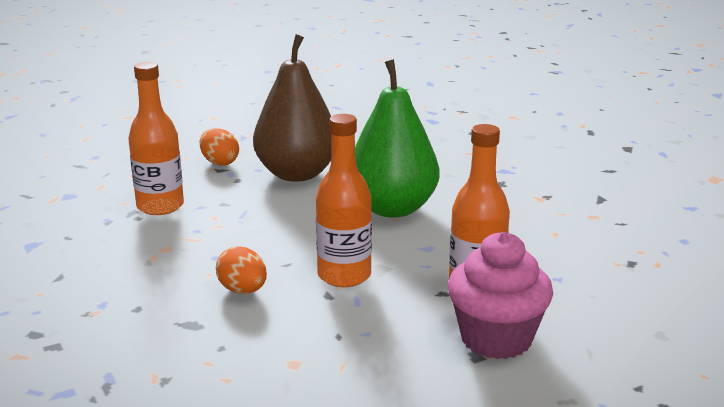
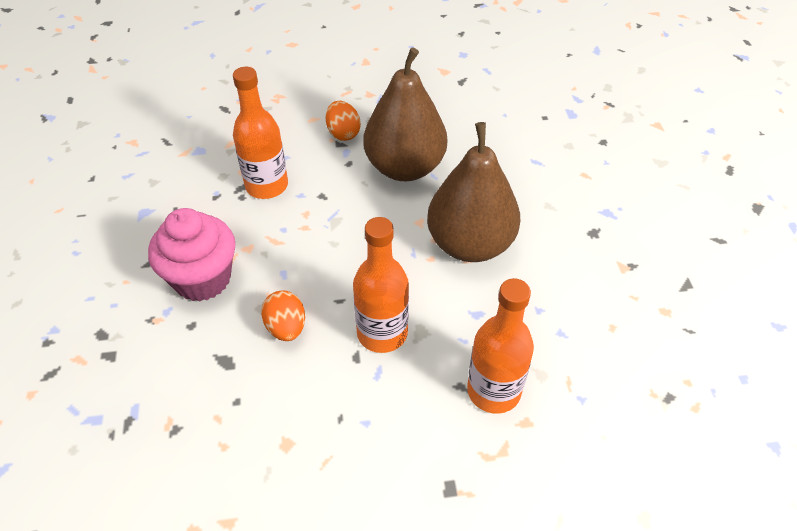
camera: 20 degrees right, 25 degrees up
green pear [355,59,439,218] -> brown pear [427,122,520,262]
pink cupcake [448,232,553,359] -> pink cupcake moved to [148,208,235,301]

